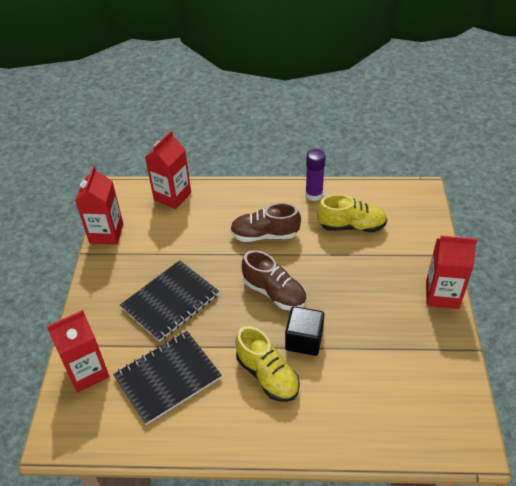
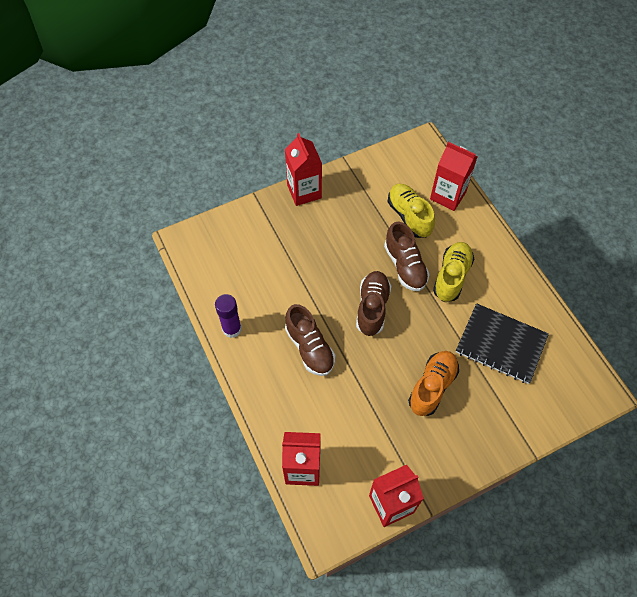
camera: 120 degrees left, 15 degrees up
red carton [46,310,109,393] -> red carton moved to [430,142,478,211]
black notebook [120,260,219,342] -> orange shoe [408,351,459,416]
black cube [285,306,324,356] -> brown shoe [384,222,429,291]
yellow shoe [317,194,387,232] -> yellow shoe moved to [388,183,435,238]

